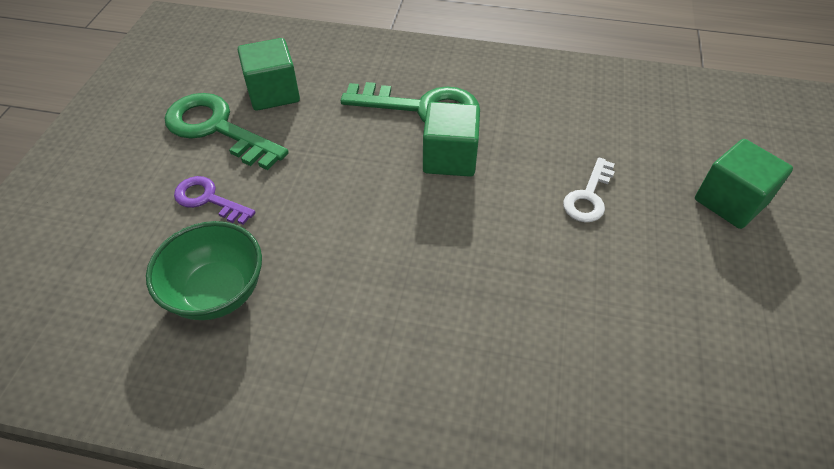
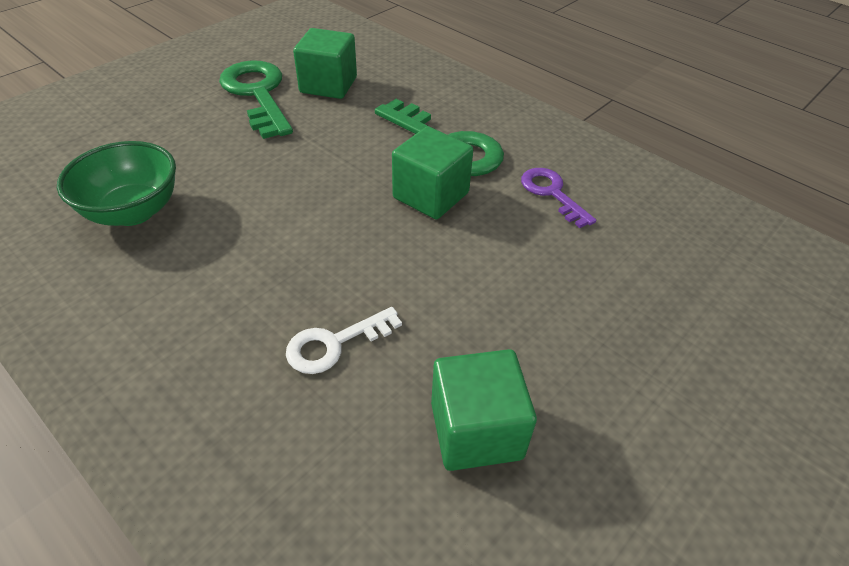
camera: 30 degrees right, 5 degrees down
purple key [174,176,256,225] -> purple key moved to [521,168,596,228]
white key [563,157,615,222] -> white key moved to [286,307,402,374]
green cube [695,139,793,229] -> green cube moved to [431,349,537,471]

